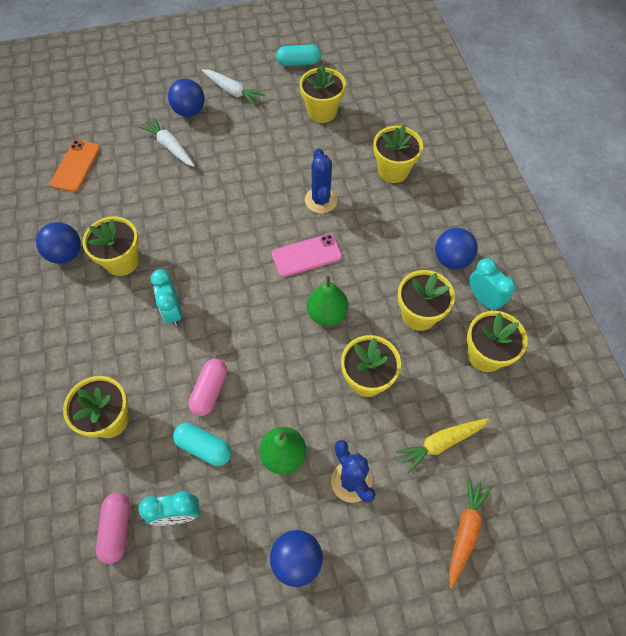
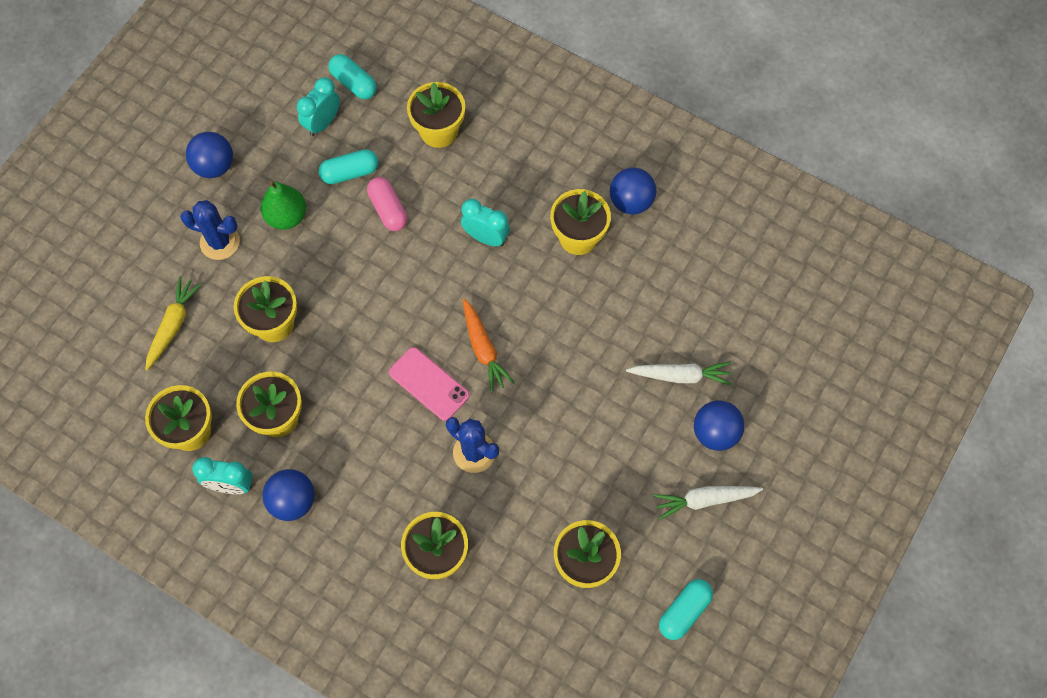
camera: 135 degrees right, 5 degrees up
orange phone [50,140,101,192] -> none
pink capsule [96,493,130,564] -> turquoise capsule [329,54,377,100]
pink phone [272,234,342,277] -> pink phone turned 75 degrees counterclockwise [389,347,470,421]
green pear [307,276,348,326] -> none
orange carrot [449,477,493,589] -> orange carrot moved to [463,298,515,392]

